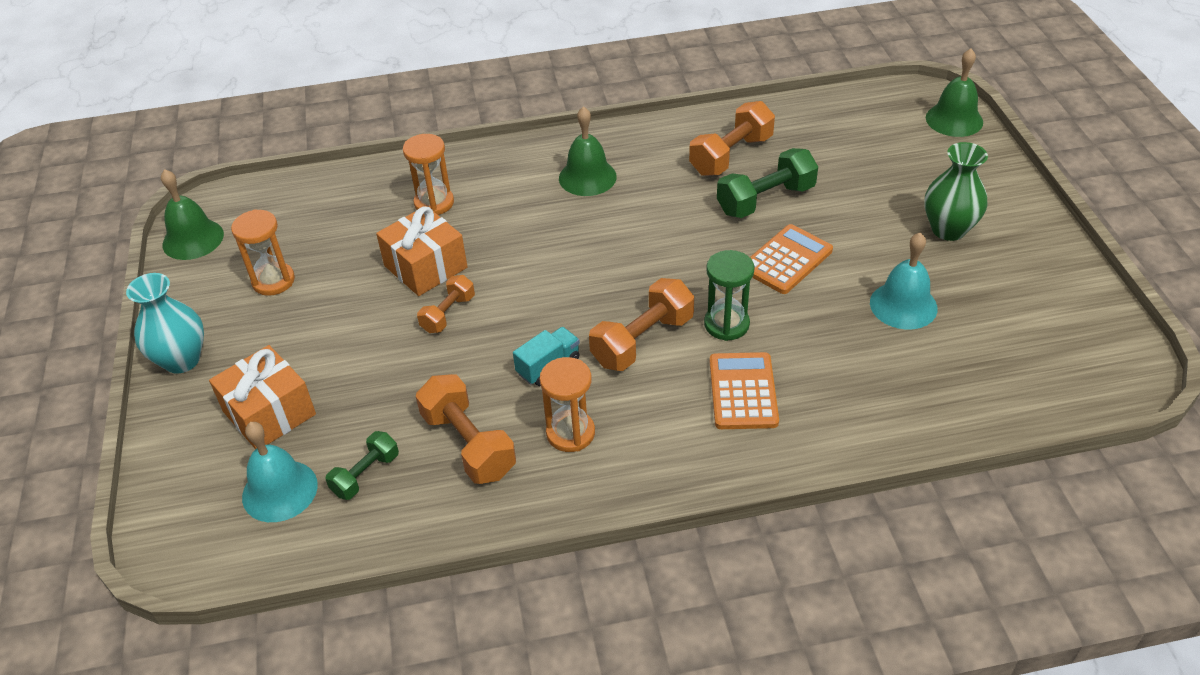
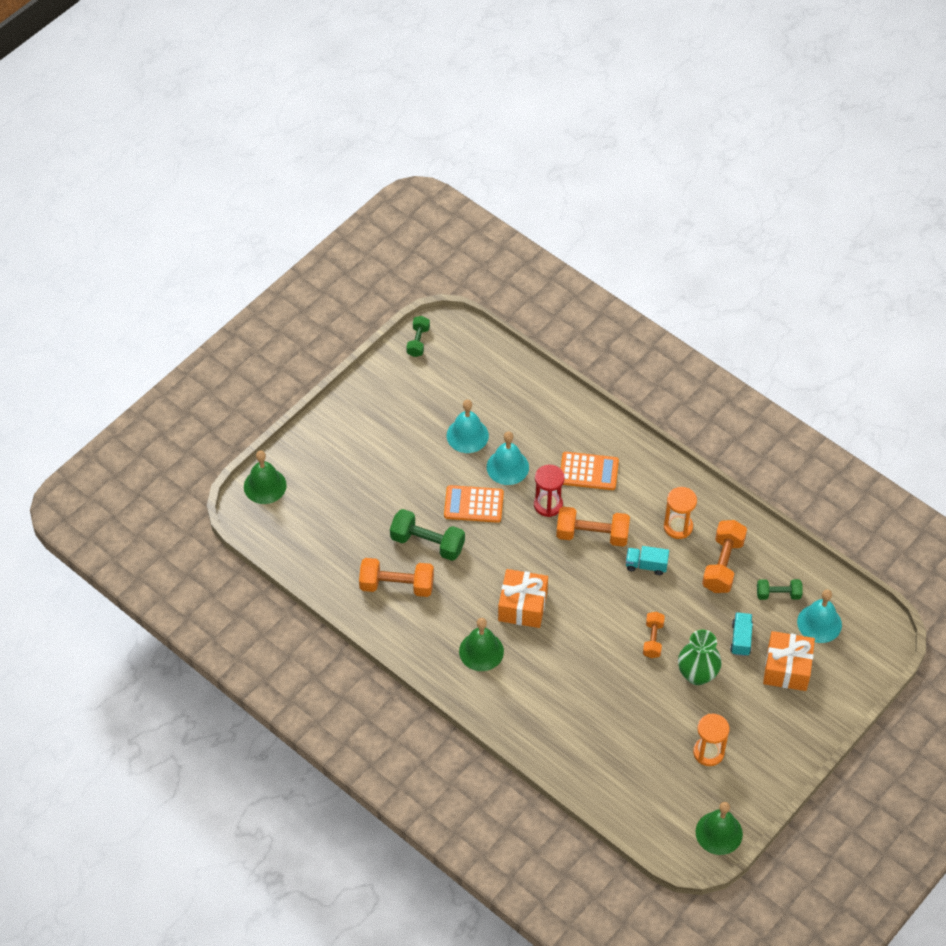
camera: 130 degrees left, 10 degrees up
turquoise vase [126,273,204,374] -> none
orange gift [376,206,467,296] -> orange gift moved to [498,569,548,628]
orange hourglass [403,134,454,215] -> none
orange dumbbell [417,275,475,333] -> orange dumbbell turned 75 degrees counterclockwise [643,612,665,658]
green hourglass [704,250,754,341] -> red hourglass [534,464,565,517]
orange calculator [710,352,779,429] -> orange calculator turned 135 degrees counterclockwise [561,452,619,490]
green vase [924,142,988,241] -> green vase moved to [678,630,722,685]
none -> green dumbbell [406,316,430,357]
none -> turquoise bell [487,431,529,485]
none -> turquoise truck [730,612,753,656]

